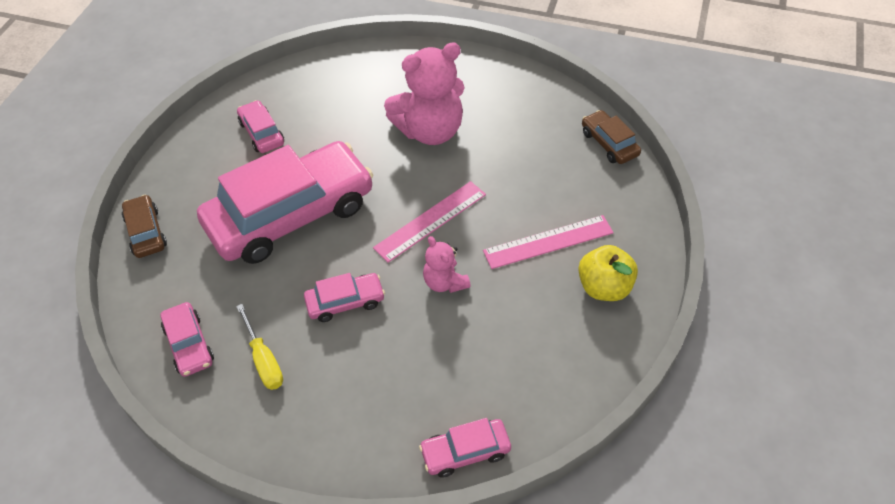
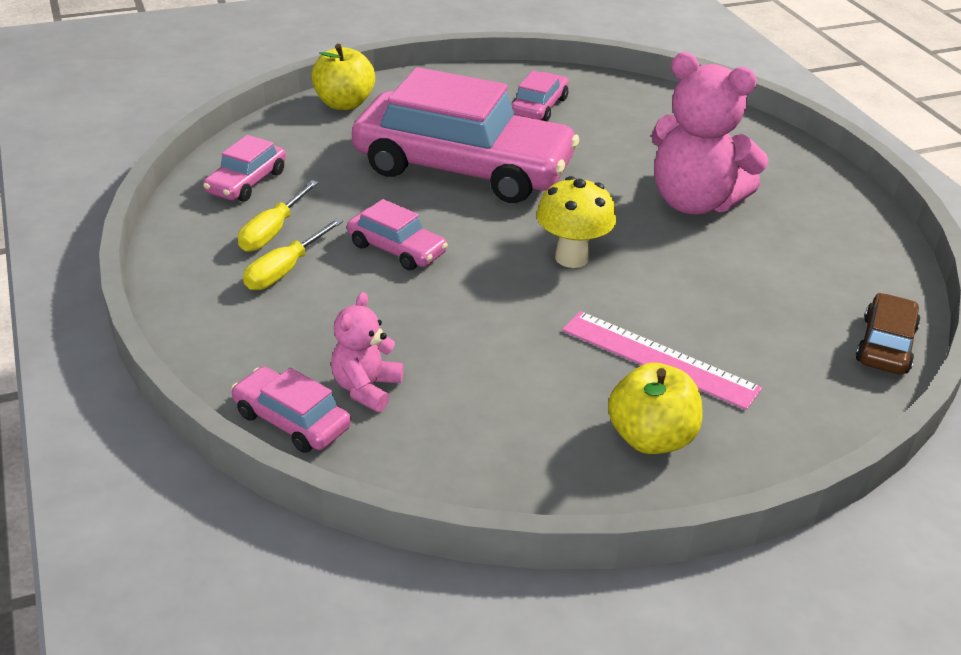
camera: 50 degrees right, 15 degrees down
brown car [122,195,167,258] -> yellow apple [311,44,375,110]
pink ruler [373,181,486,263] -> yellow mushroom [536,176,616,268]
pink teddy bear [423,236,471,293] -> pink teddy bear moved to [331,292,403,412]
none -> yellow screwdriver [243,218,343,290]

